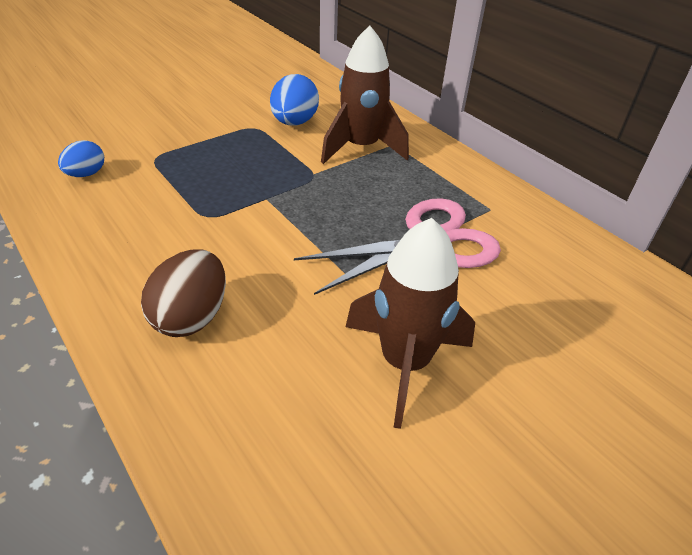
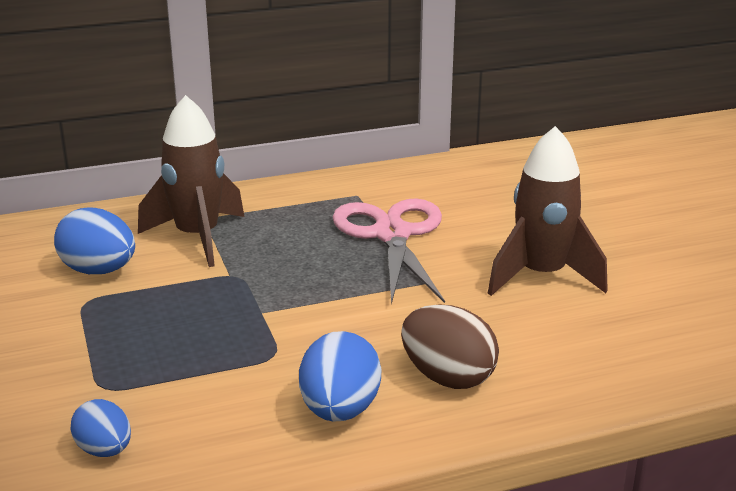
camera: 70 degrees left, 15 degrees down
none -> blue egg [299,331,381,421]

